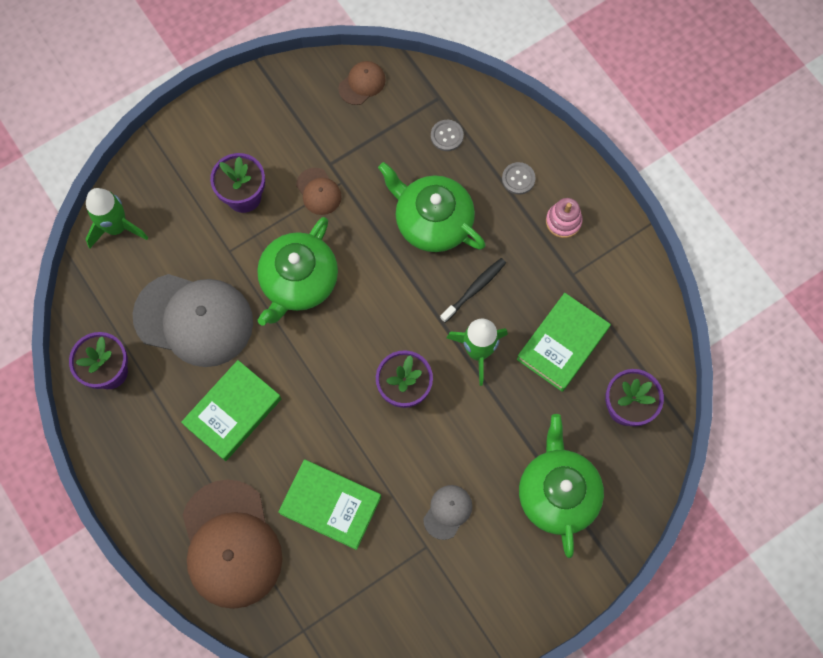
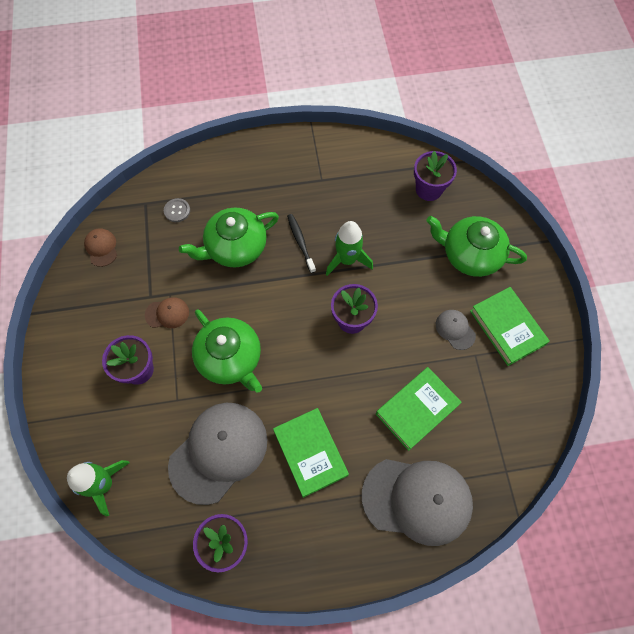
camera: 65 degrees left, 5 degrees down
brown cap [182,479,282,609] -> grey cap [362,459,473,546]
grey button [502,162,536,195] -> none
green book [517,293,611,392] -> green book moved to [470,287,550,366]
pink stacking toy [546,198,583,238] -> none

